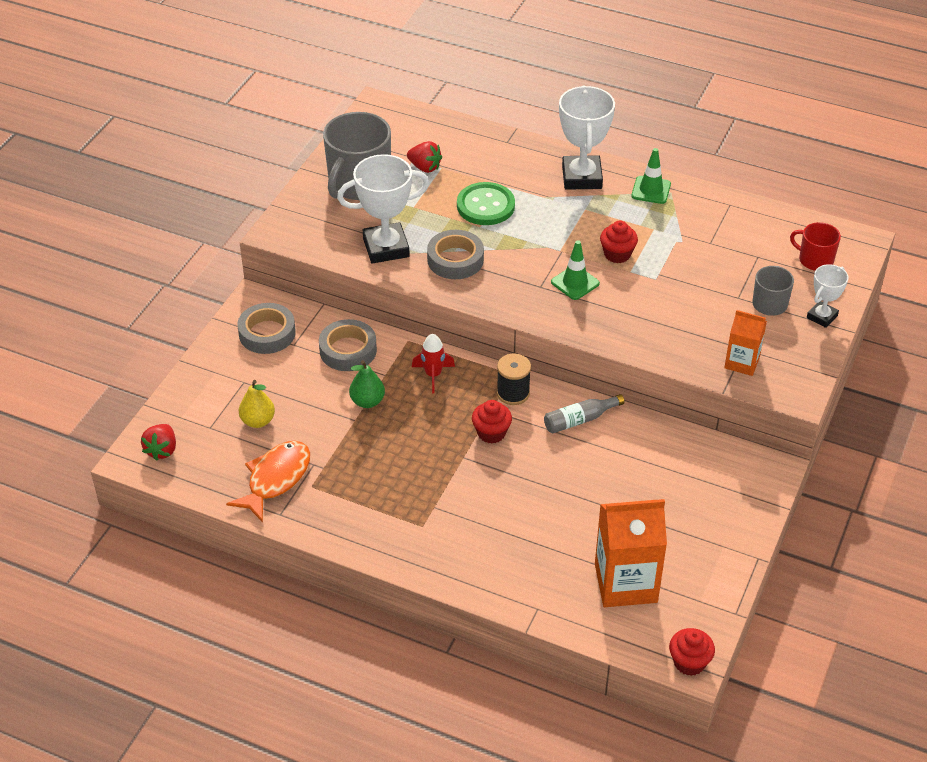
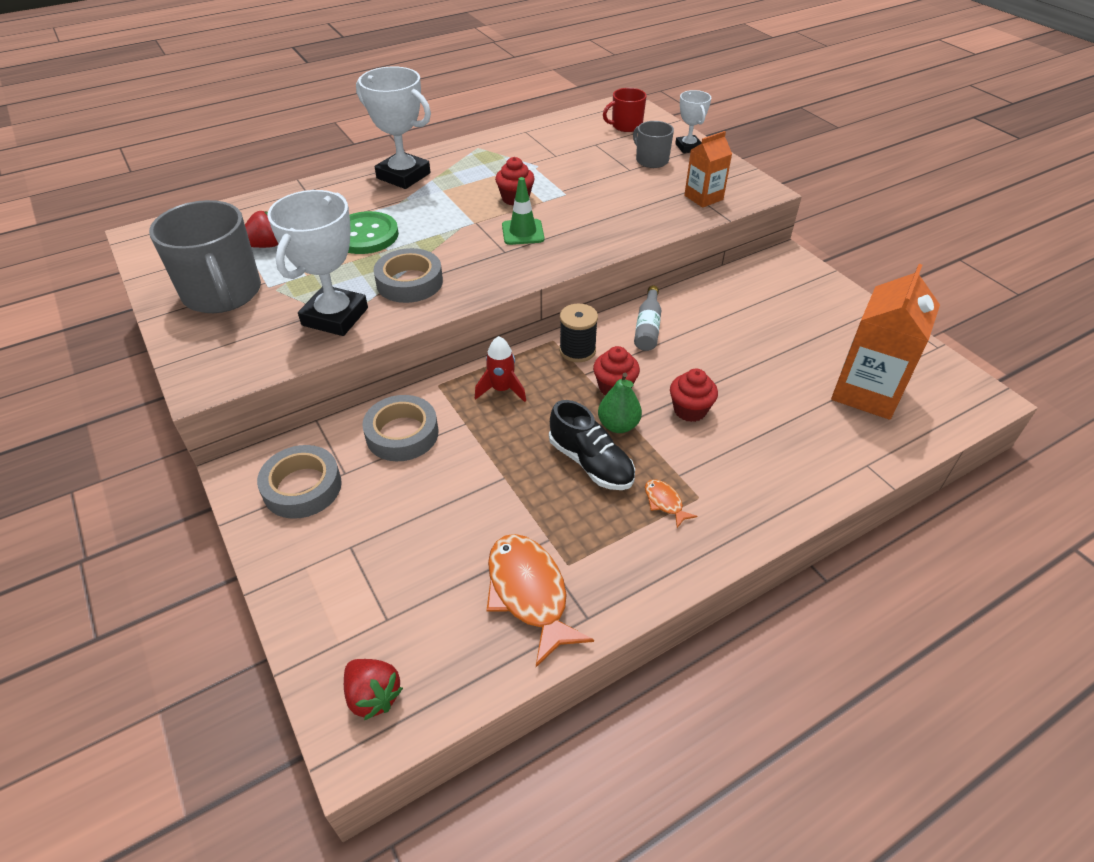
camera: 55 degrees left, 0 degrees up
yellow pear [239,380,275,428] -> none
green pear [349,360,385,408] -> green pear moved to [598,373,642,433]
green traffic cone [631,148,671,204] -> none
red cupcake [669,628,715,676] -> red cupcake moved to [670,369,718,422]
none -> black shoe [549,400,635,490]
none -> orange fish [645,479,697,528]

